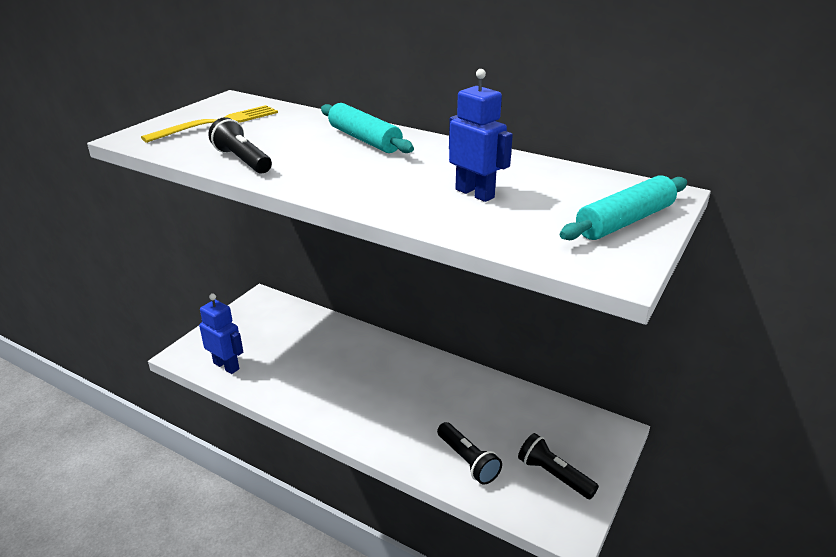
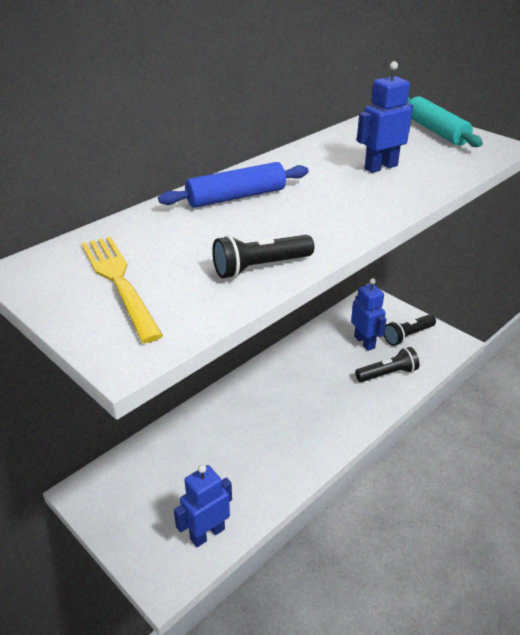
camera: 75 degrees left, 5 degrees up
turquoise rolling pin [321,103,414,153] -> blue rolling pin [158,162,308,208]
none -> blue robot [351,278,386,351]

